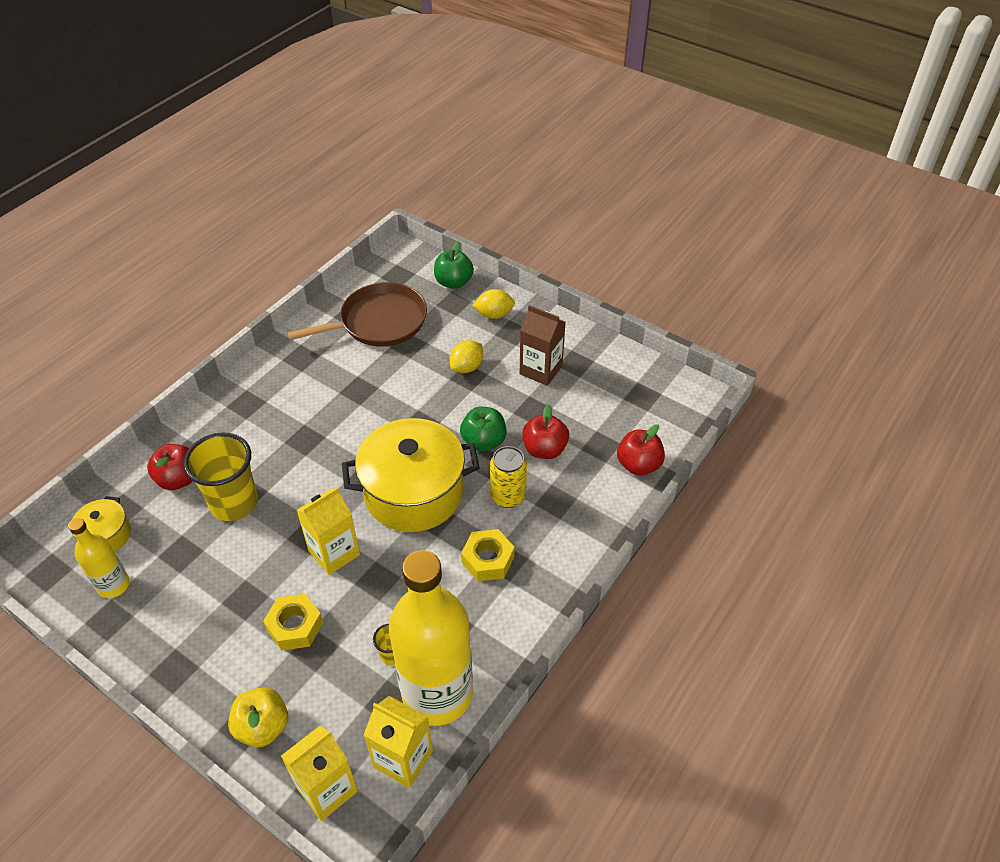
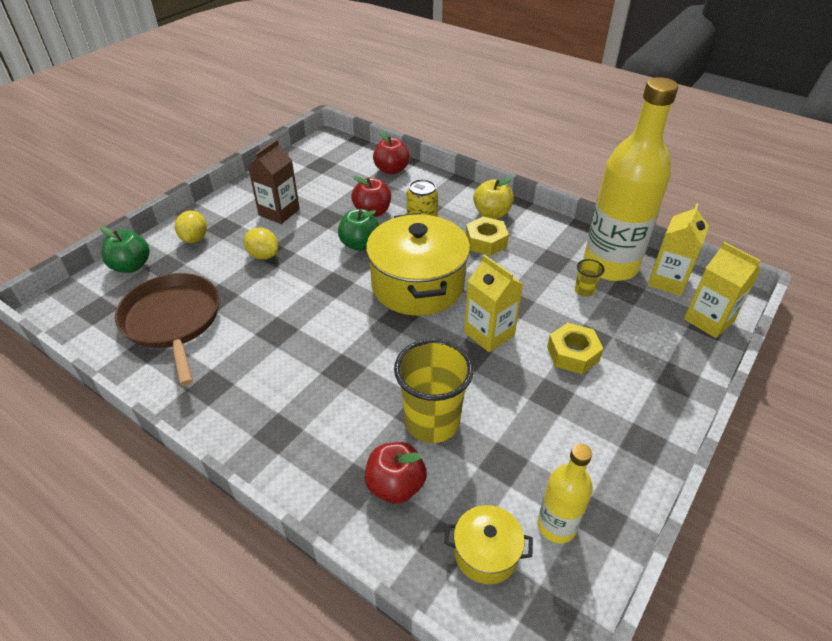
camera: 90 degrees left, 5 degrees down
yellow apple [228,687,288,747] -> yellow apple moved to [473,177,514,219]

